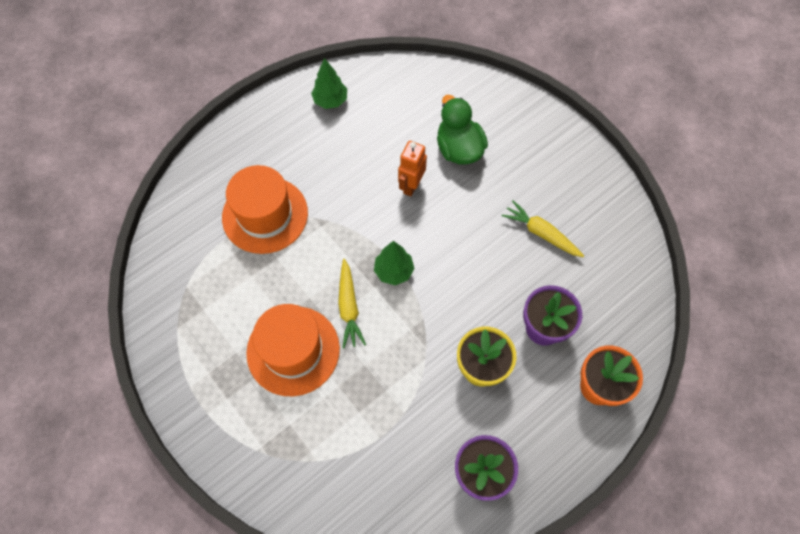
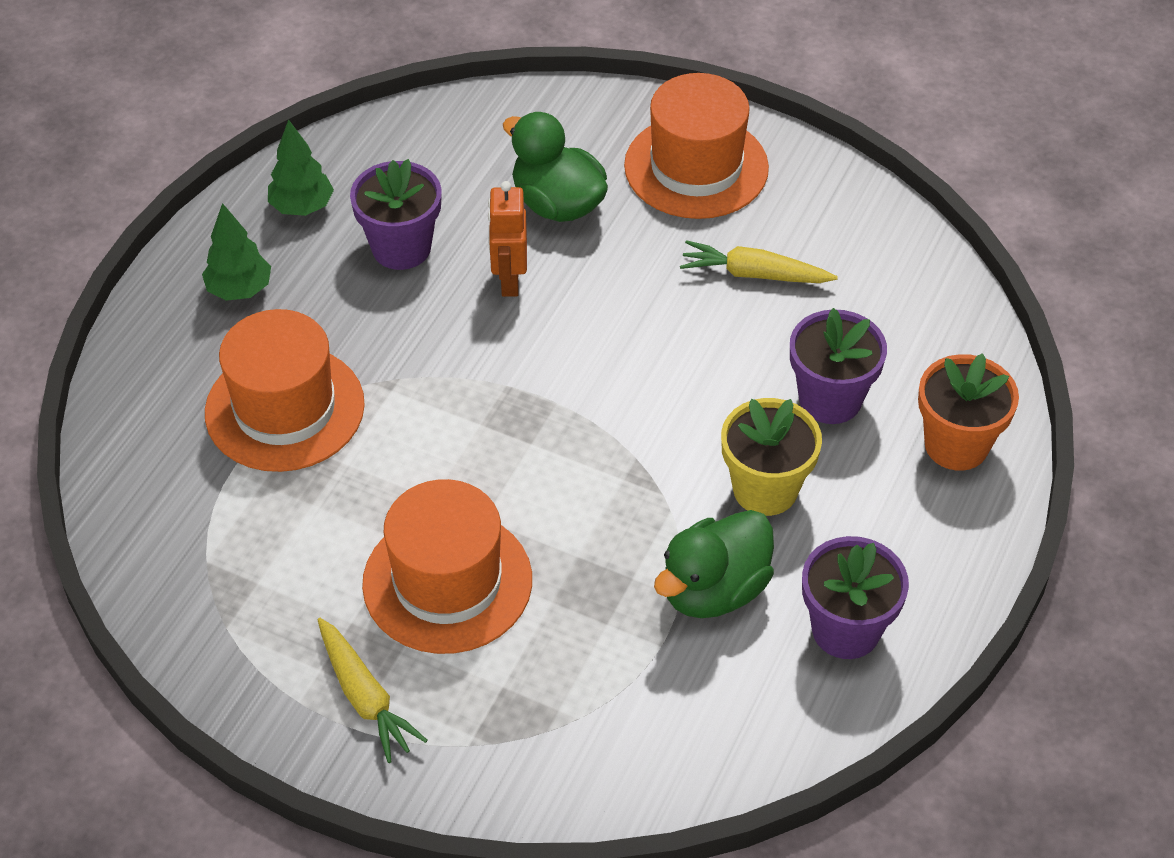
camera: 25 degrees left, 15 degrees down
yellow carrot [338,259,366,348] -> yellow carrot moved to [318,618,428,763]
green tree [374,241,414,285] -> green tree moved to [202,203,271,301]
none -> purple flower pot [350,159,442,270]
none -> orange hat [624,73,769,219]
none -> green duck [654,510,774,618]

